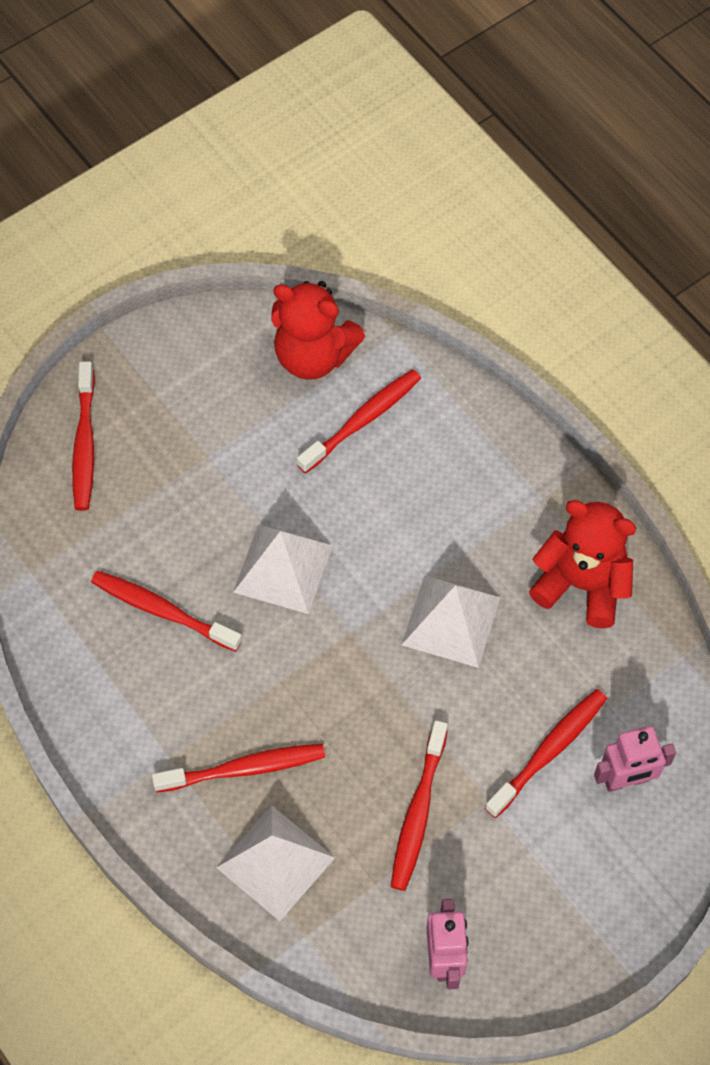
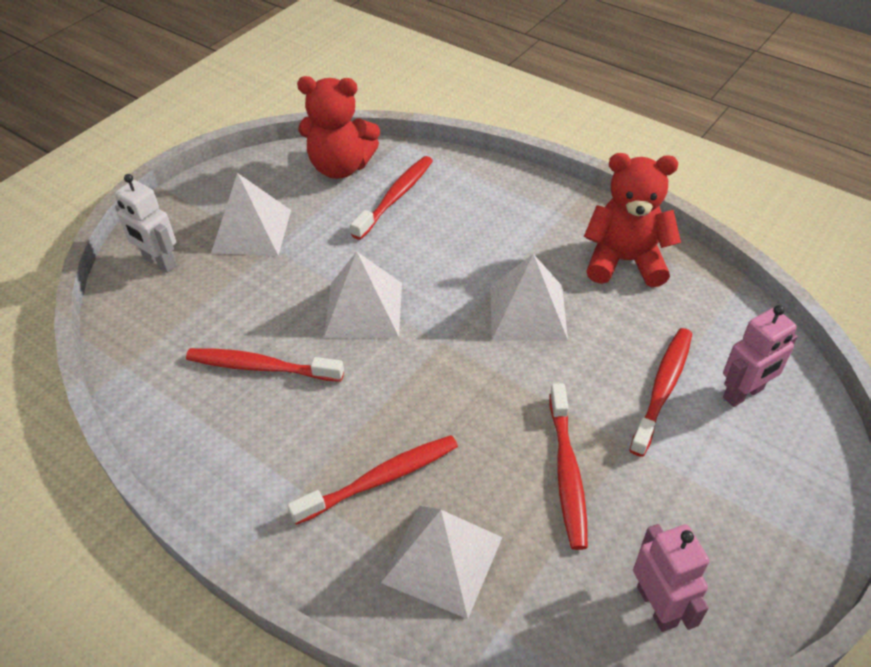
camera: 15 degrees left, 15 degrees down
red toothbrush [72,361,95,511] -> white robot [114,174,177,273]
none -> white pyramid [211,173,291,256]

